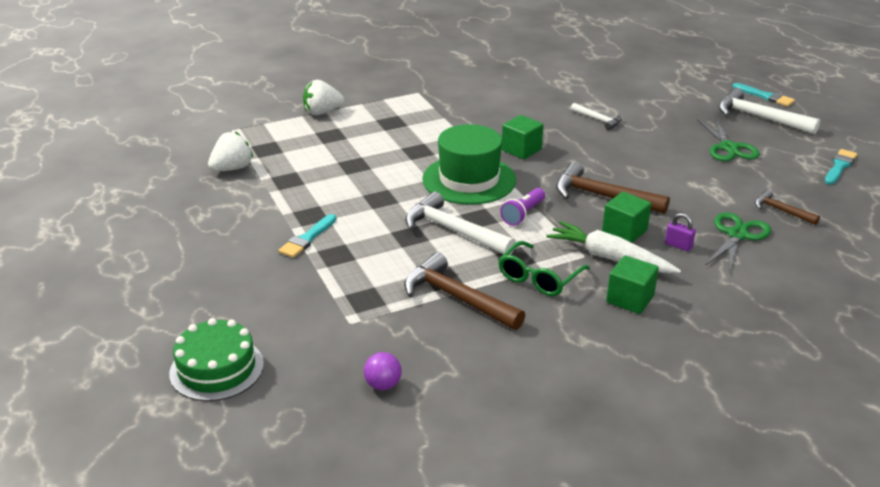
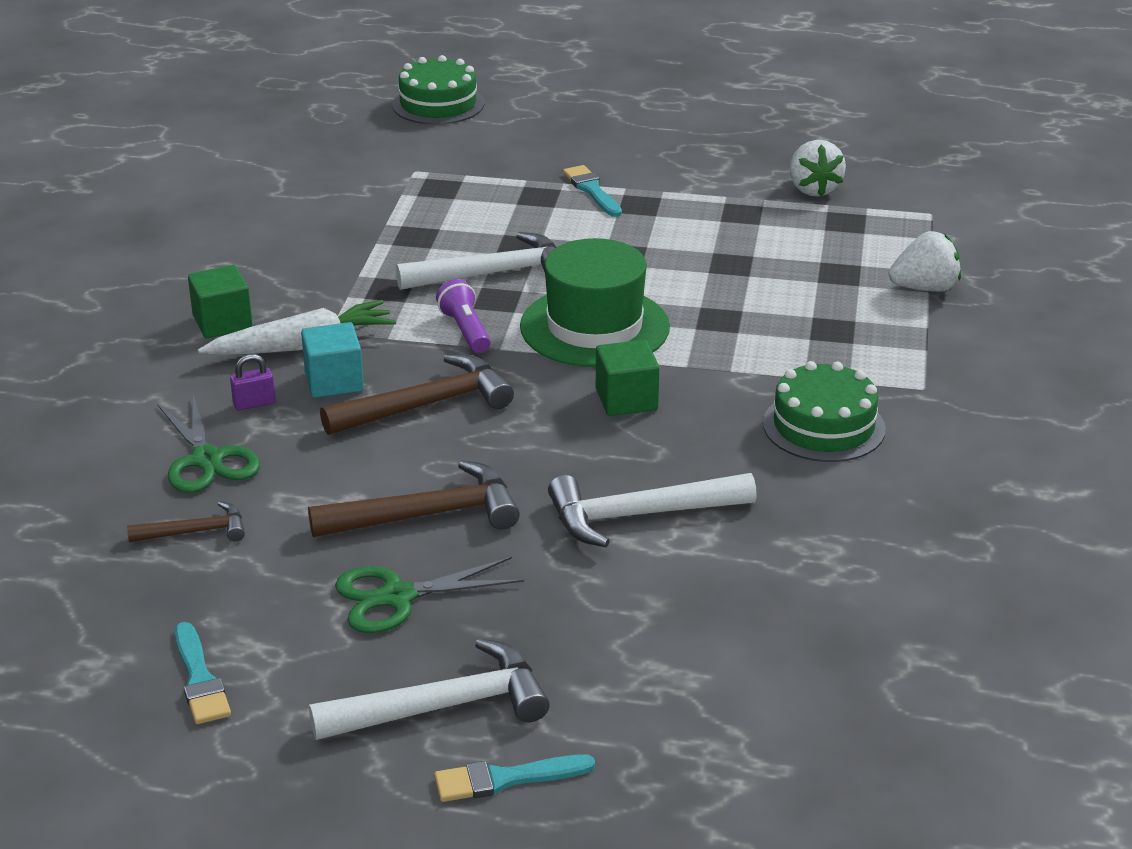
camera: 125 degrees right, 0 degrees up
white strawberry [303,80,344,115] -> white strawberry turned 60 degrees clockwise [888,231,961,292]
purple ball [364,352,402,390] -> none
brown hammer [404,252,525,330] -> brown hammer moved to [308,460,520,537]
green glasses [498,241,590,296] -> none
white hammer [571,103,622,130] -> white hammer [548,473,757,547], size x1.80
green cube [602,192,651,243] -> turquoise cube [301,322,364,398]
green scissors [697,117,760,161] -> green scissors turned 45 degrees counterclockwise [335,557,524,633]
none -> green cake [763,361,886,462]

